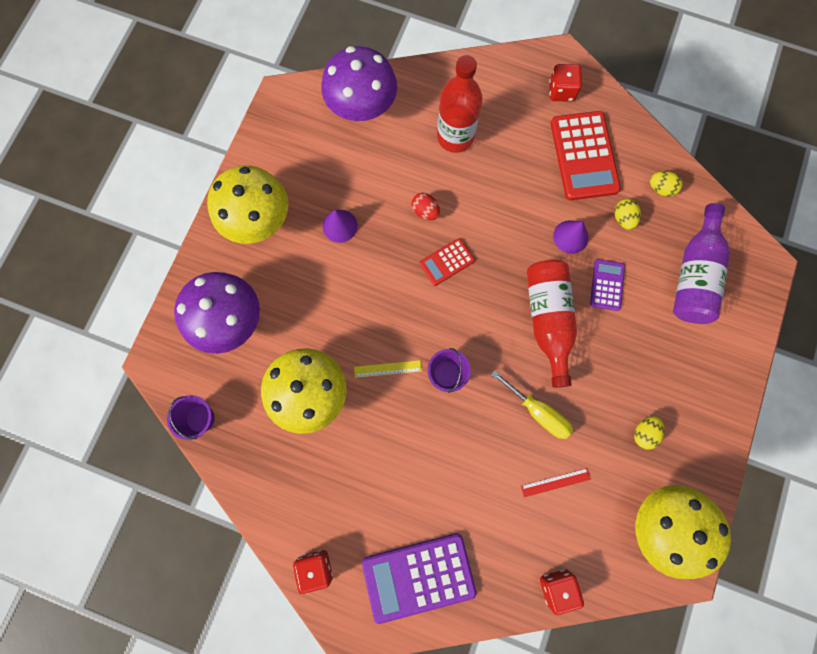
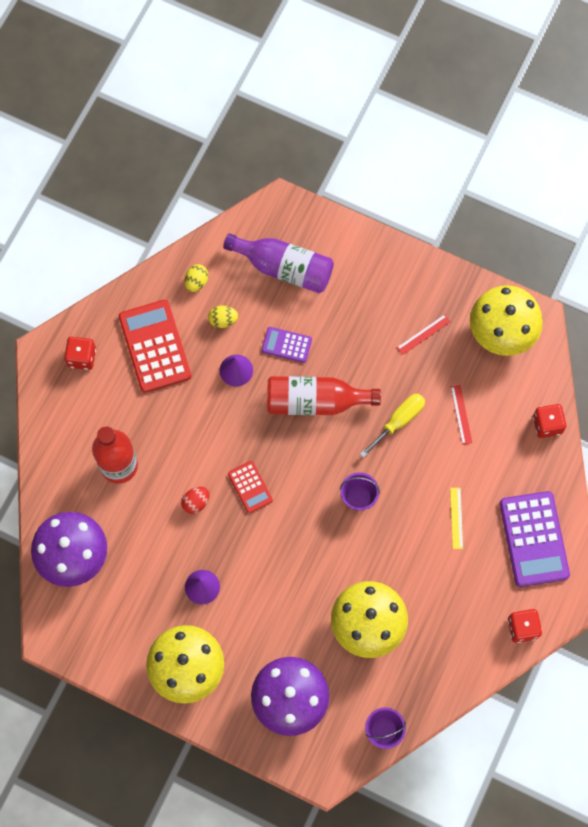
camera: 85 degrees left, 5 degrees down
yellow ruler [354,360,422,378] -> yellow ruler moved to [450,488,463,549]
red calculator [550,111,621,200] -> red calculator turned 105 degrees counterclockwise [119,300,191,393]
yellow egg [634,416,664,450] -> red ruler [397,314,451,355]

